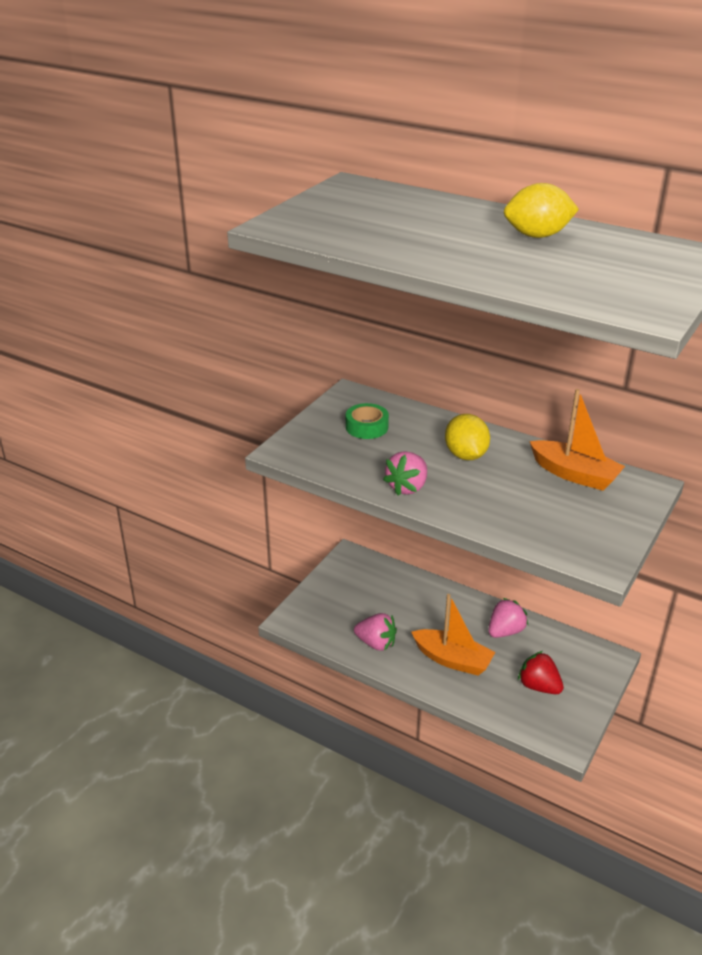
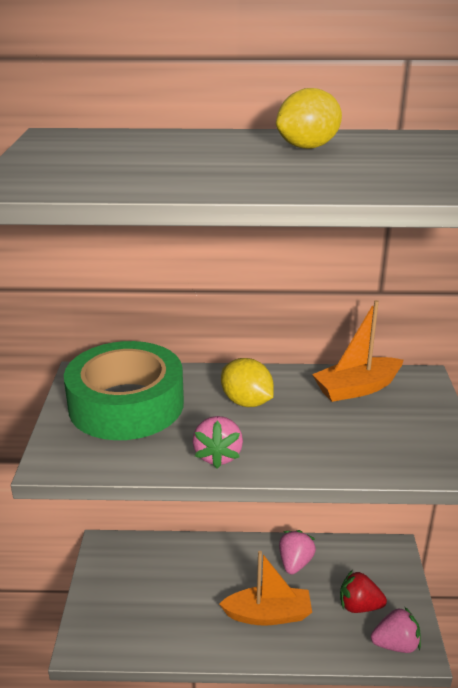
camera: 30 degrees left, 5 degrees down
green tape [346,403,389,439] -> green tape [64,341,184,440], size x2.37
pink strawberry [354,613,397,651] -> pink strawberry moved to [371,606,421,653]
orange boat [529,389,625,491] -> orange boat turned 150 degrees clockwise [312,300,404,402]

